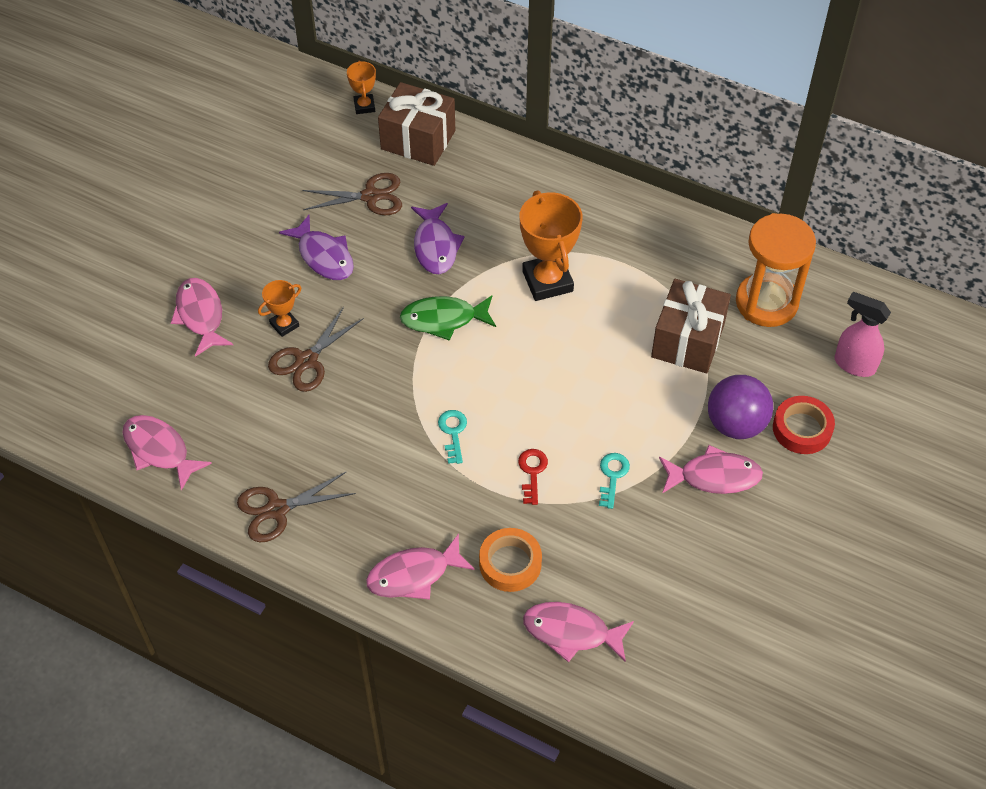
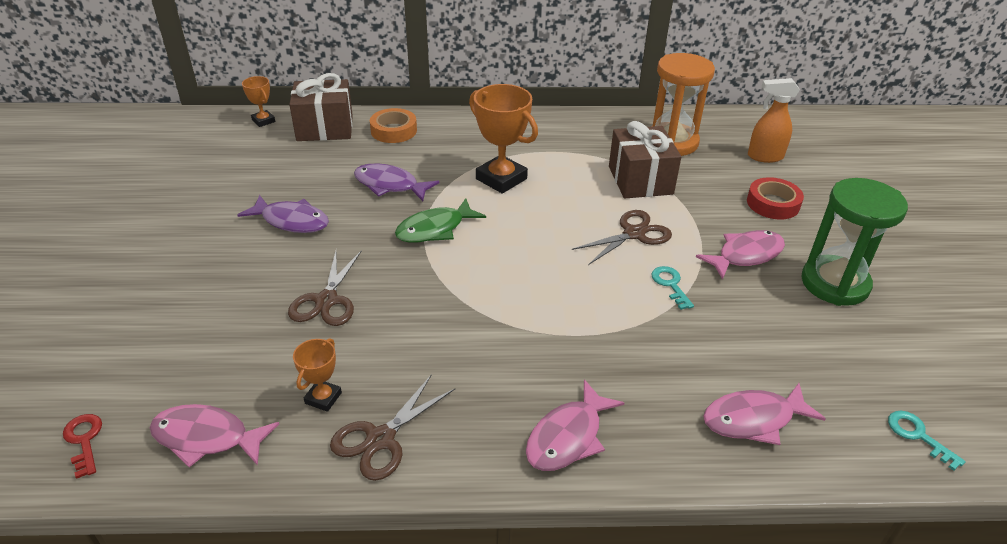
camera: 30 degrees left, 15 degrees down
pink fish [171,278,233,357] -> none
orange trophy [258,280,301,337] -> orange trophy moved to [293,338,342,412]
brown scissors [303,173,402,215] -> brown scissors moved to [572,210,672,265]
purple fish [411,203,465,274] -> purple fish turned 150 degrees clockwise [354,163,439,201]
turquoise key [438,410,467,464] -> turquoise key moved to [888,411,966,471]
orange tape [479,528,542,592] -> orange tape moved to [370,108,417,143]
red key [518,449,548,505] -> red key moved to [63,414,102,479]
purple ball [708,375,773,439] -> none
pink spray bottle [835,292,891,377] -> orange spray bottle [748,78,800,163]
none -> green hourglass [801,178,908,306]

